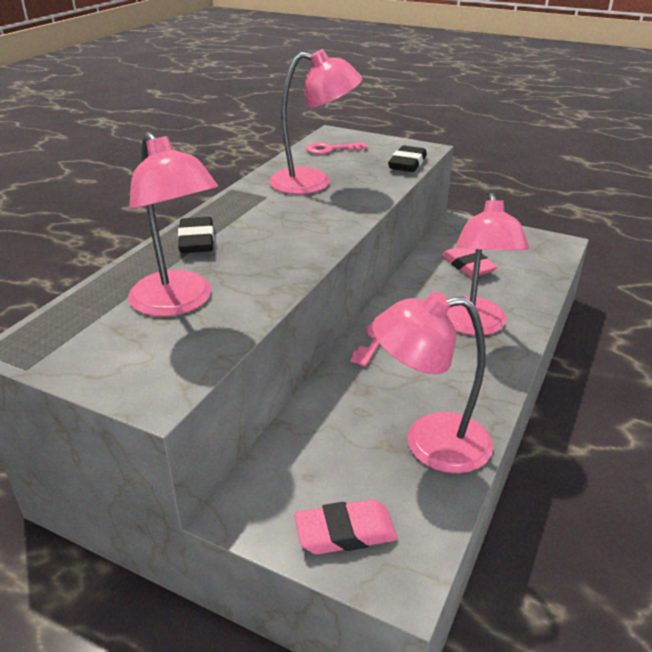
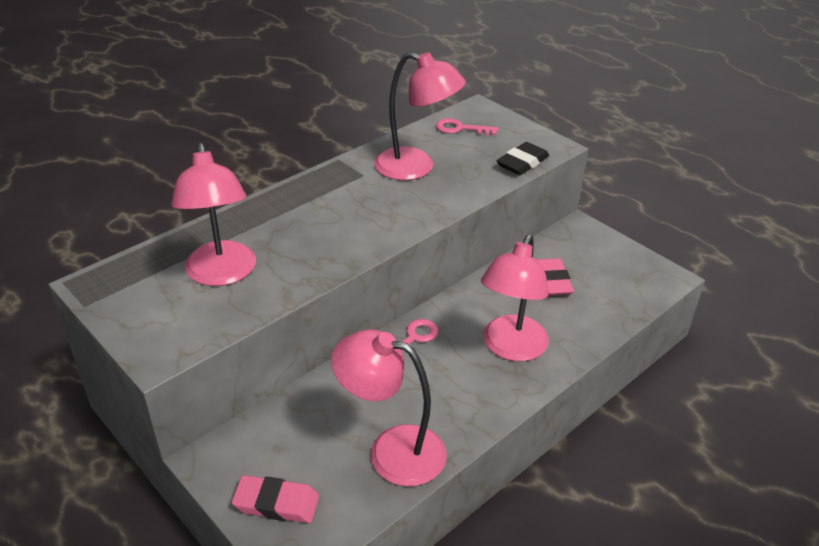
camera: 20 degrees right, 5 degrees up
black eraser [178,217,214,253] -> none

